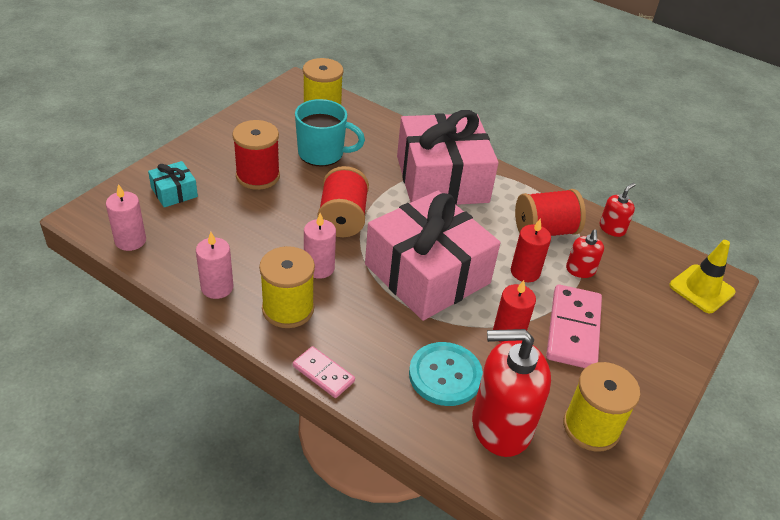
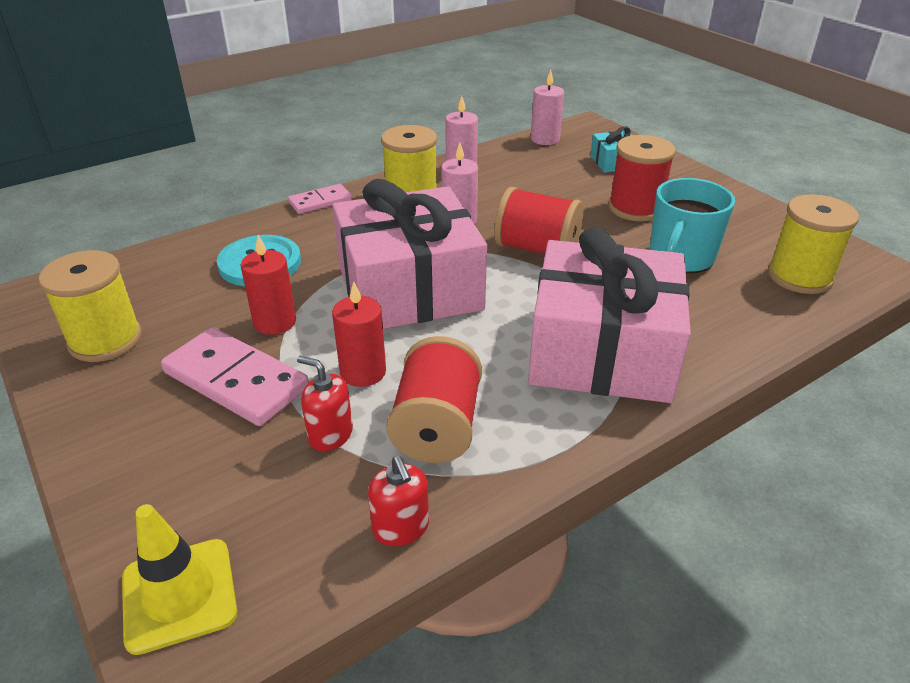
camera: 115 degrees right, 5 degrees down
red soap dispenser [472,329,551,457] -> none

